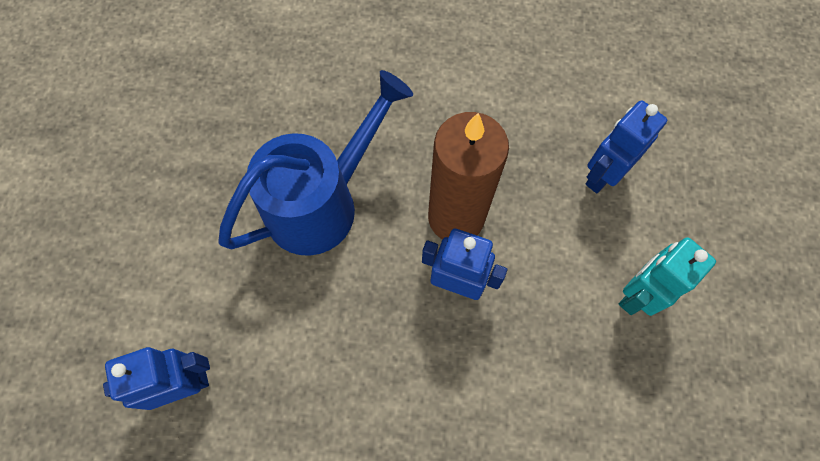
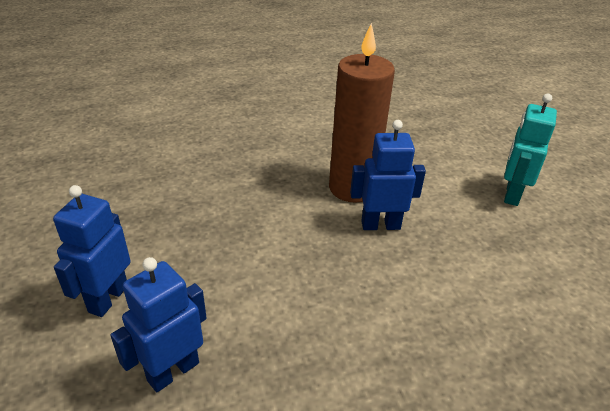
camera: 25 degrees left, 30 degrees down
blue watering can [218,70,413,256] -> none
blue robot [585,100,667,193] -> blue robot moved to [53,185,130,317]

